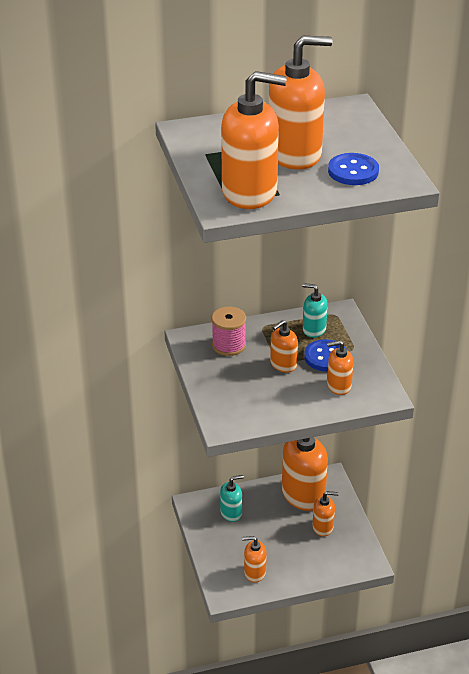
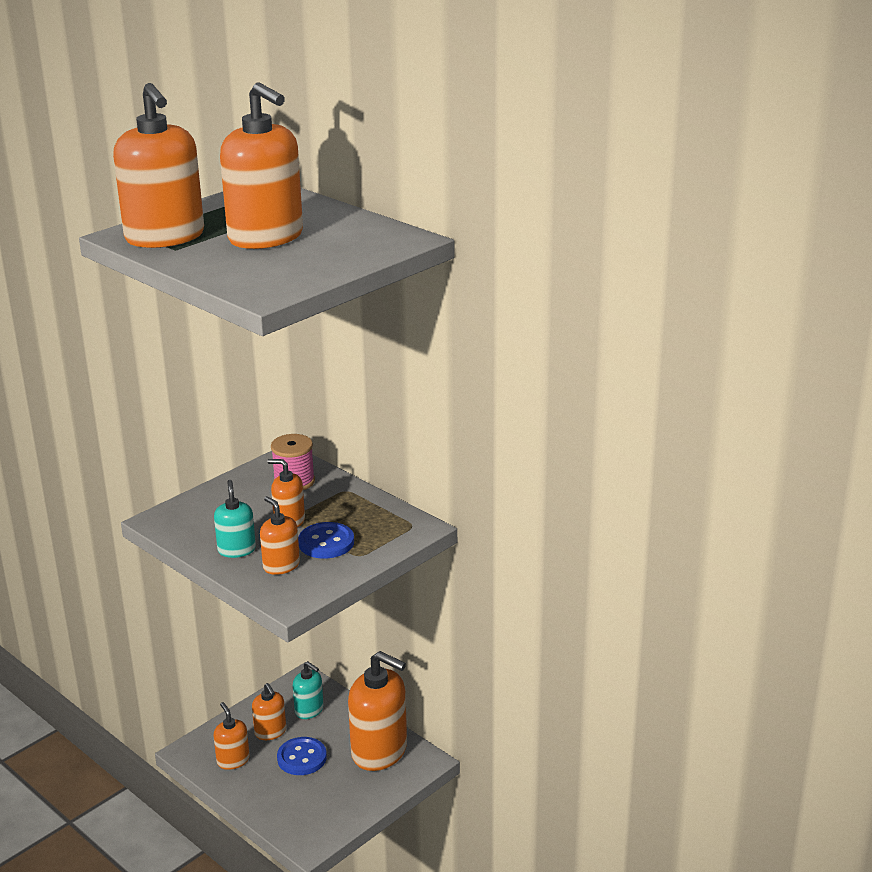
camera: 60 degrees right, 10 degrees down
turquoise soap dispenser [302,283,328,338] -> turquoise soap dispenser moved to [214,480,256,558]
orange soap dispenser [312,491,339,536] -> orange soap dispenser moved to [252,683,286,740]
blue button [328,153,379,185] -> blue button moved to [277,737,327,775]

